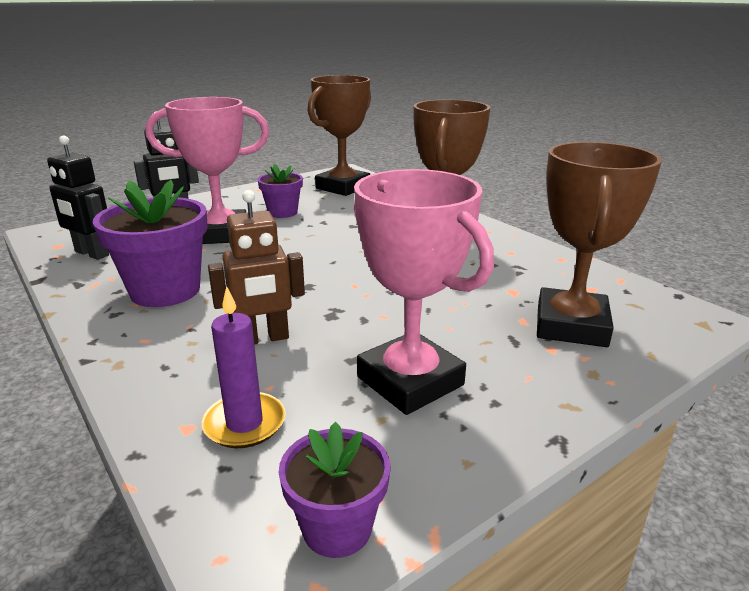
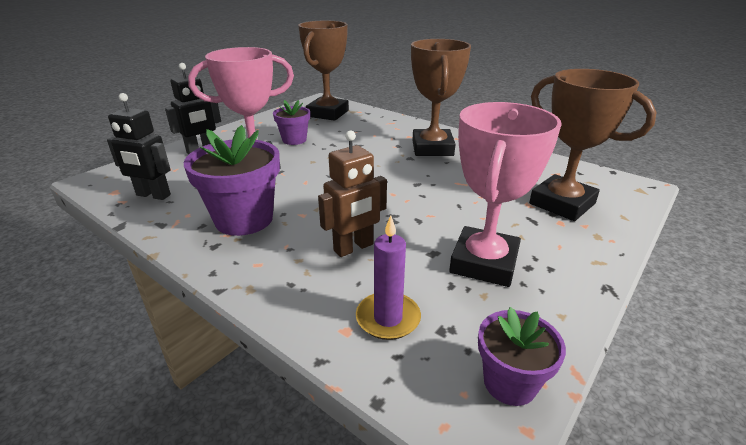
camera: 15 degrees left, 5 degrees up
pink trophy [354,169,494,415] -> pink trophy turned 75 degrees clockwise [449,102,562,287]
brown trophy [537,142,662,347] -> brown trophy turned 45 degrees counterclockwise [529,69,657,221]

